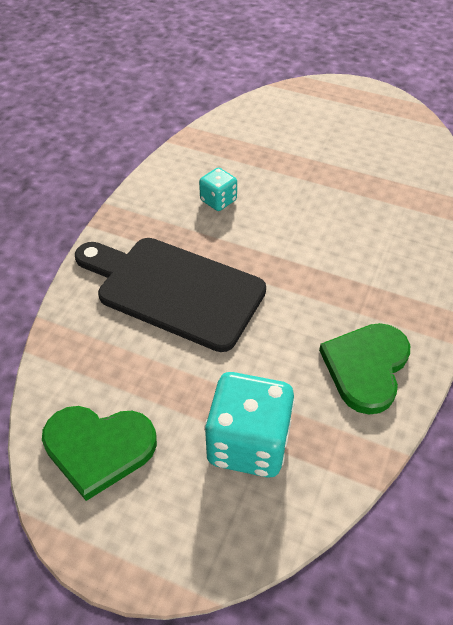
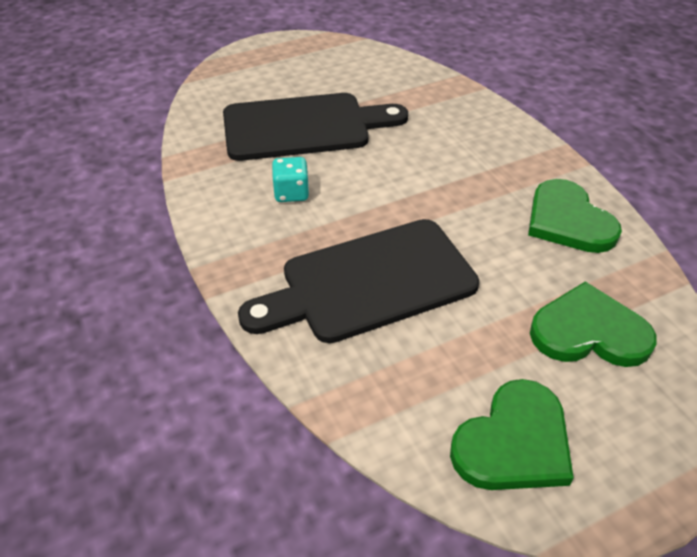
camera: 50 degrees left, 5 degrees down
turquoise dice [204,372,295,477] -> green heart [530,281,657,367]
none -> black cutting board [223,93,408,161]

